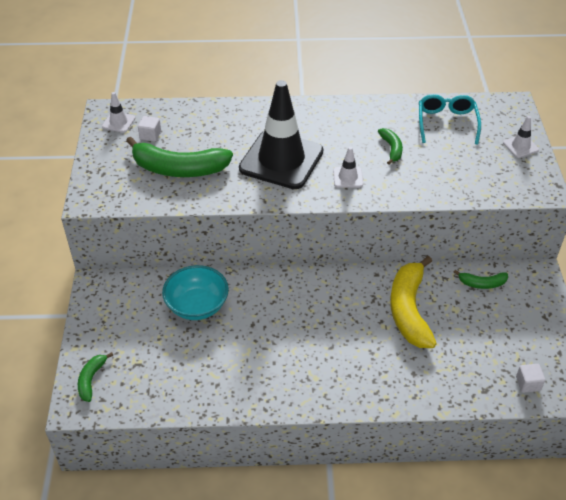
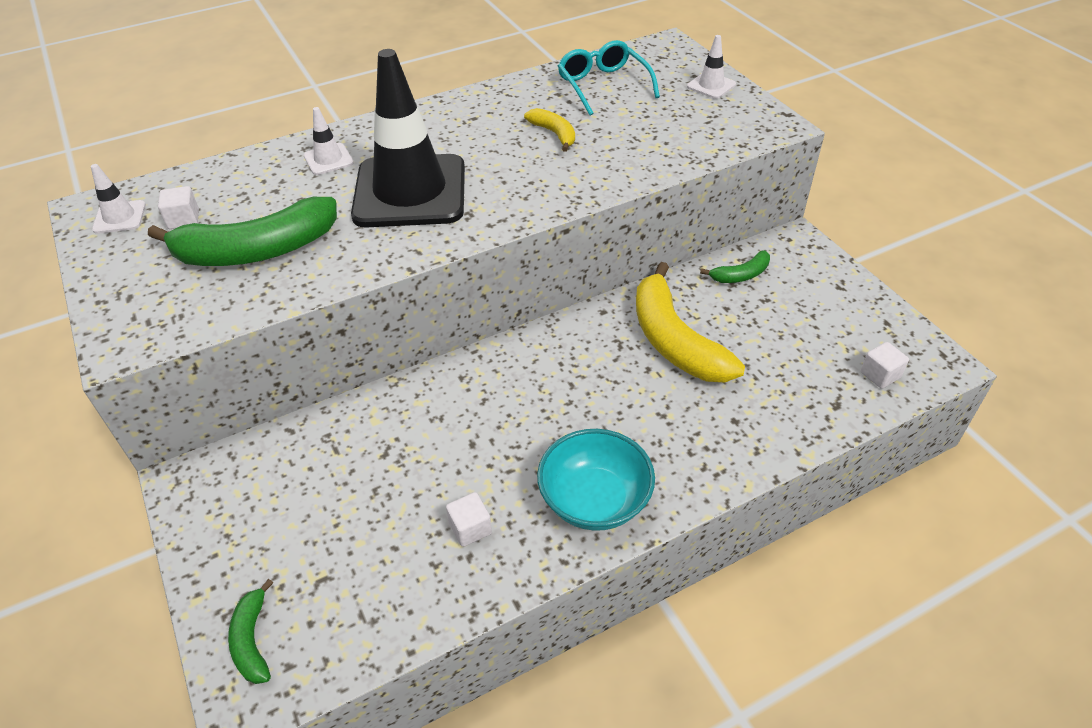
camera: 25 degrees left, 0 degrees up
turquoise bowl [162,265,229,320] -> turquoise bowl moved to [537,429,655,531]
white traffic cone [333,147,363,188] -> white traffic cone moved to [304,107,354,175]
green banana [378,128,403,165] -> yellow banana [524,108,575,152]
none -> white cube [446,492,492,547]

